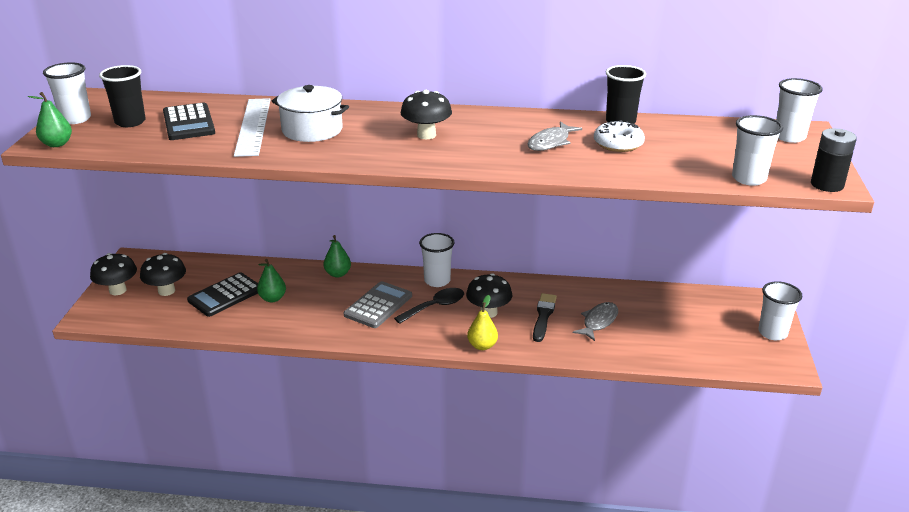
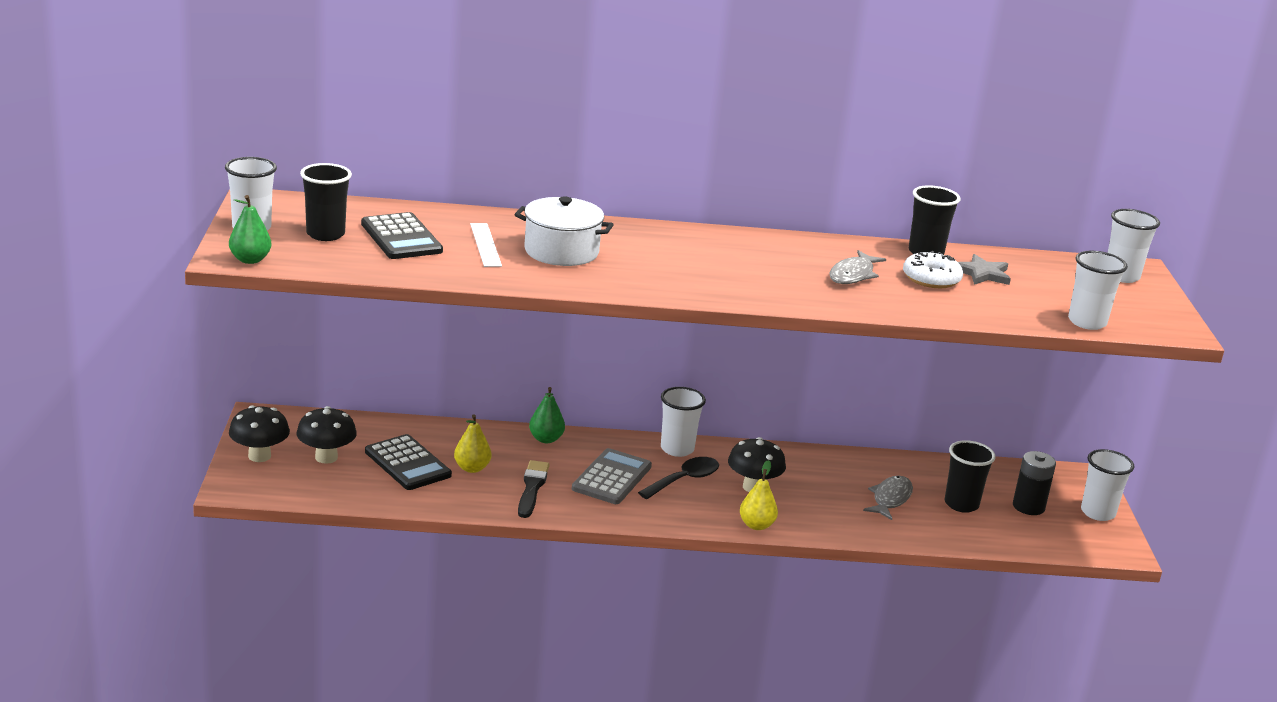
camera: 10 degrees left, 5 degrees down
black calculator [187,272,258,317] -> black calculator turned 75 degrees counterclockwise [365,434,452,490]
white ruler [234,98,271,157] -> white ruler [470,223,502,267], size x0.61
green pear [257,259,286,302] -> yellow pear [454,414,492,473]
black mushroom [400,90,452,139] -> none
black brush [533,293,557,342] -> black brush moved to [518,460,550,518]
black battery [811,128,857,192] -> black battery moved to [1013,451,1056,515]
none -> black cup [945,440,996,513]
none -> grey star [958,254,1011,285]

